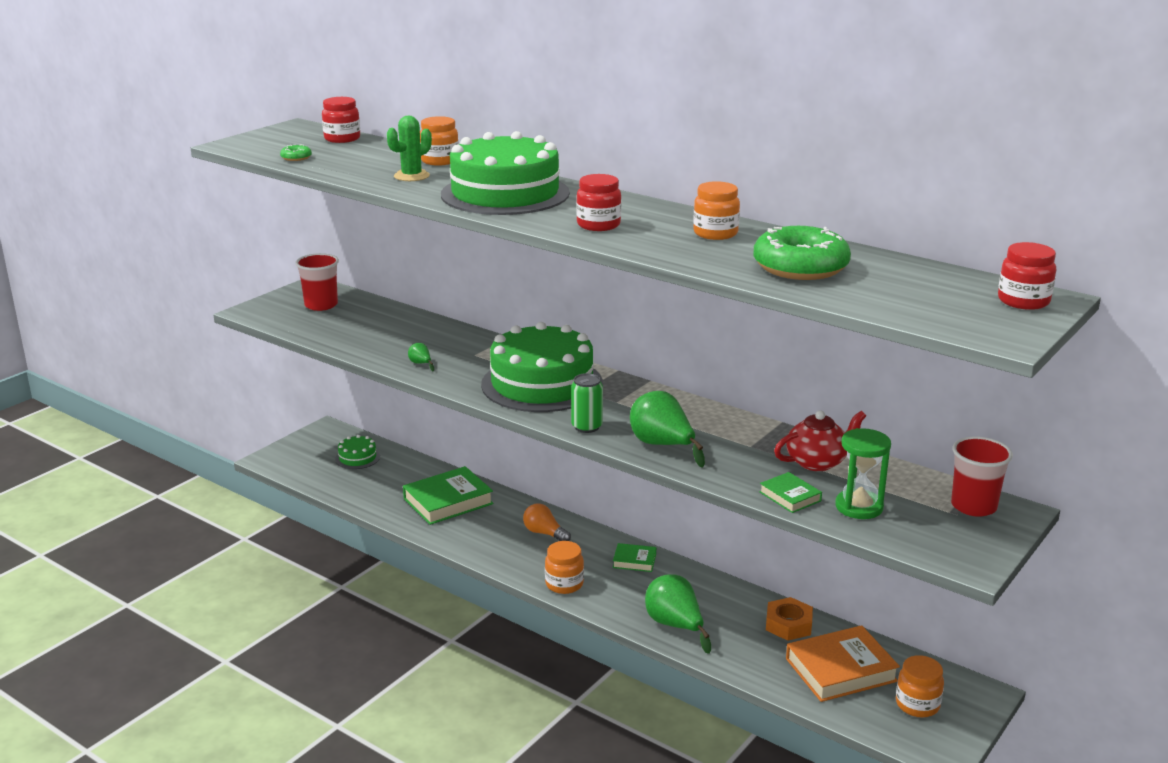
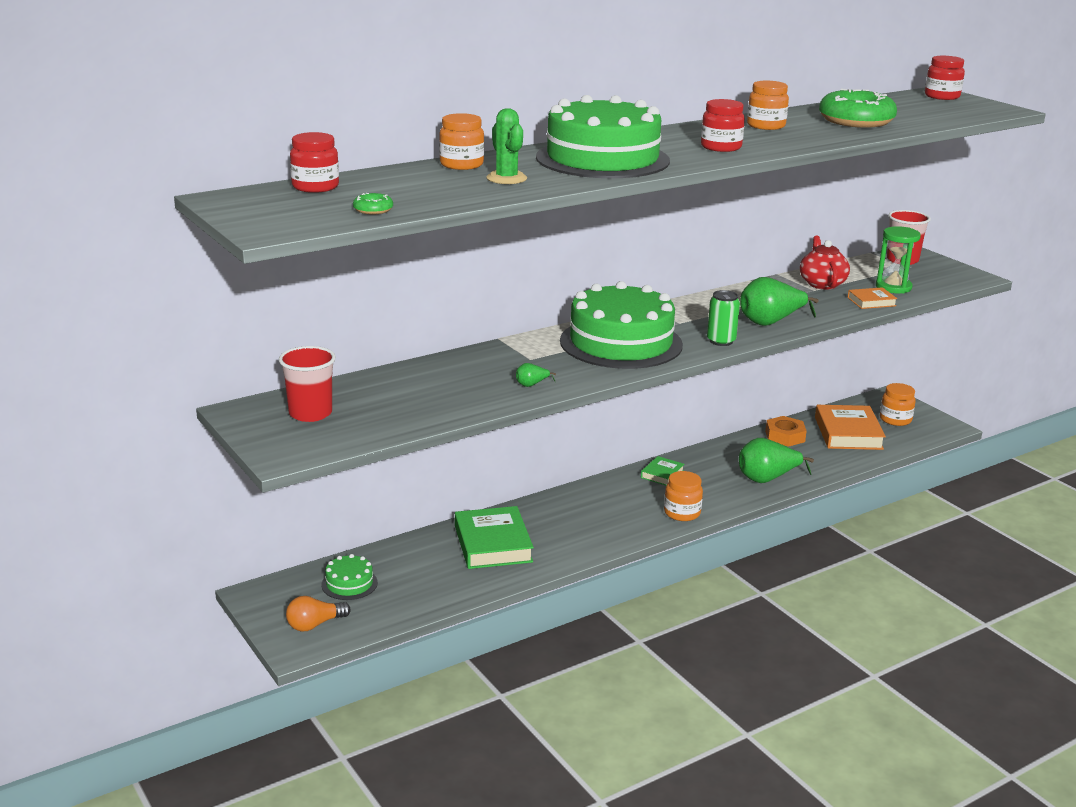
camera: 70 degrees left, 0 degrees up
orange light bulb [523,503,571,541] -> orange light bulb moved to [286,596,351,632]
green book [759,472,822,513] -> orange book [847,287,897,309]

